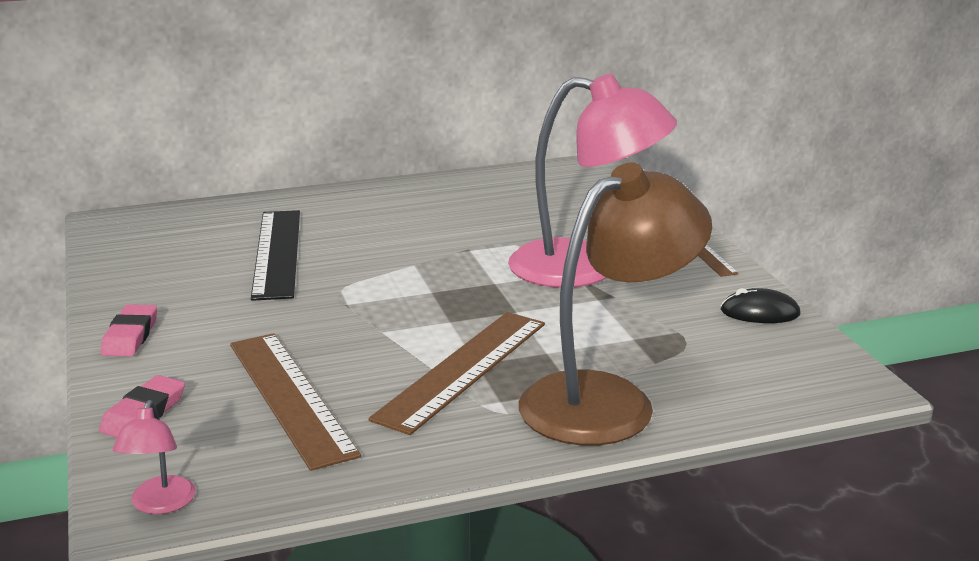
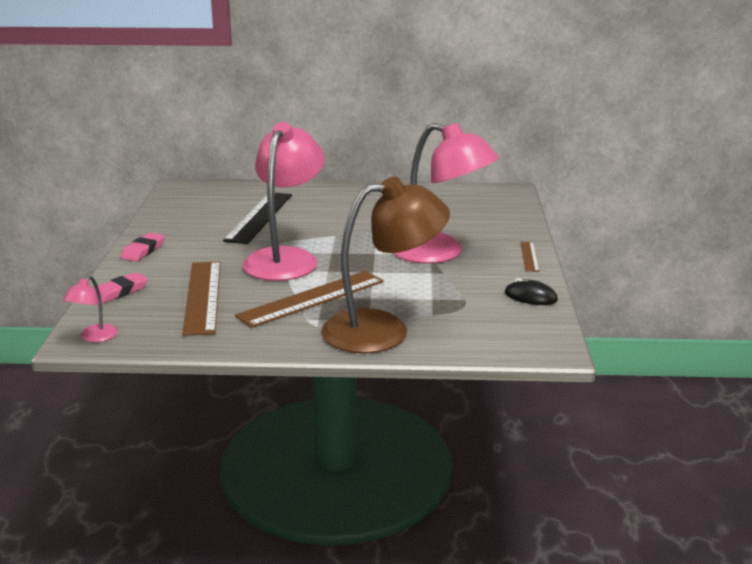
camera: 20 degrees right, 0 degrees up
none -> pink lamp [243,122,324,281]

